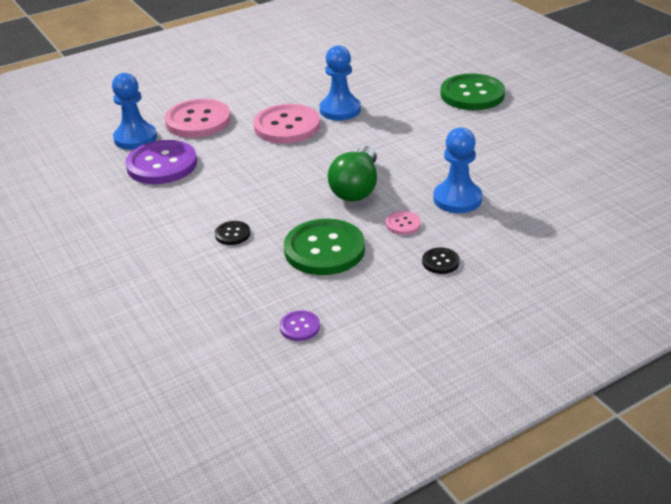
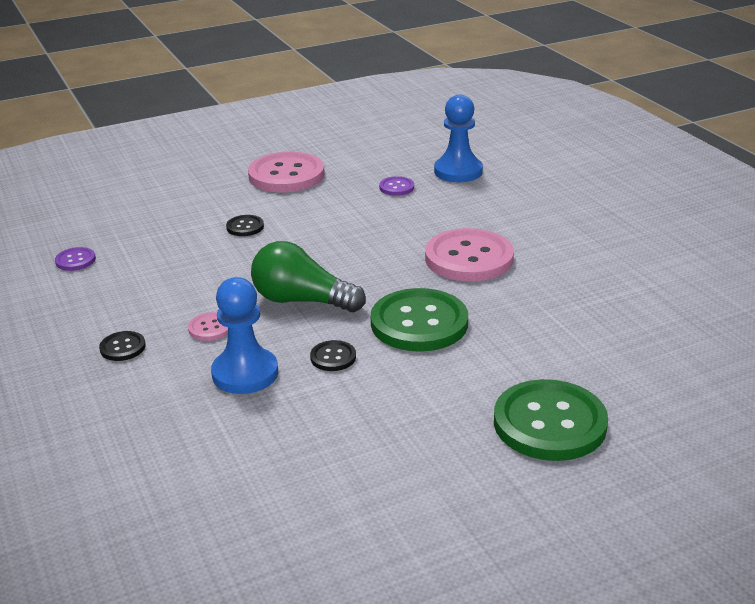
camera: 95 degrees right, 5 degrees down
purple button [125,140,197,184] -> purple button [379,176,414,196], size x0.45
pink button [164,99,231,138] -> pink button moved to [248,152,325,192]
green button [284,219,365,275] -> green button moved to [371,288,468,352]
blue pawn [320,45,361,121] -> none
none -> black button [310,340,356,371]

